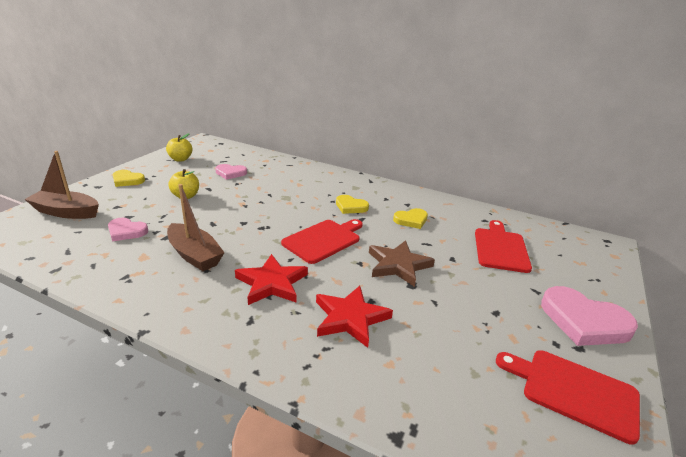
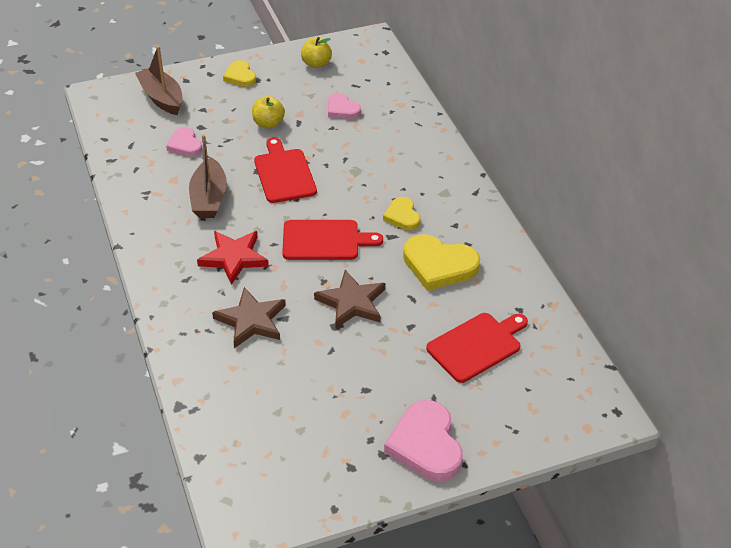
camera: 45 degrees right, 15 degrees up
red star [316,286,393,348] -> brown star [212,287,286,348]
yellow heart [393,208,428,229] -> yellow heart [403,234,480,291], size x1.74
red cutting board [496,350,640,445] -> red cutting board moved to [254,137,317,203]

